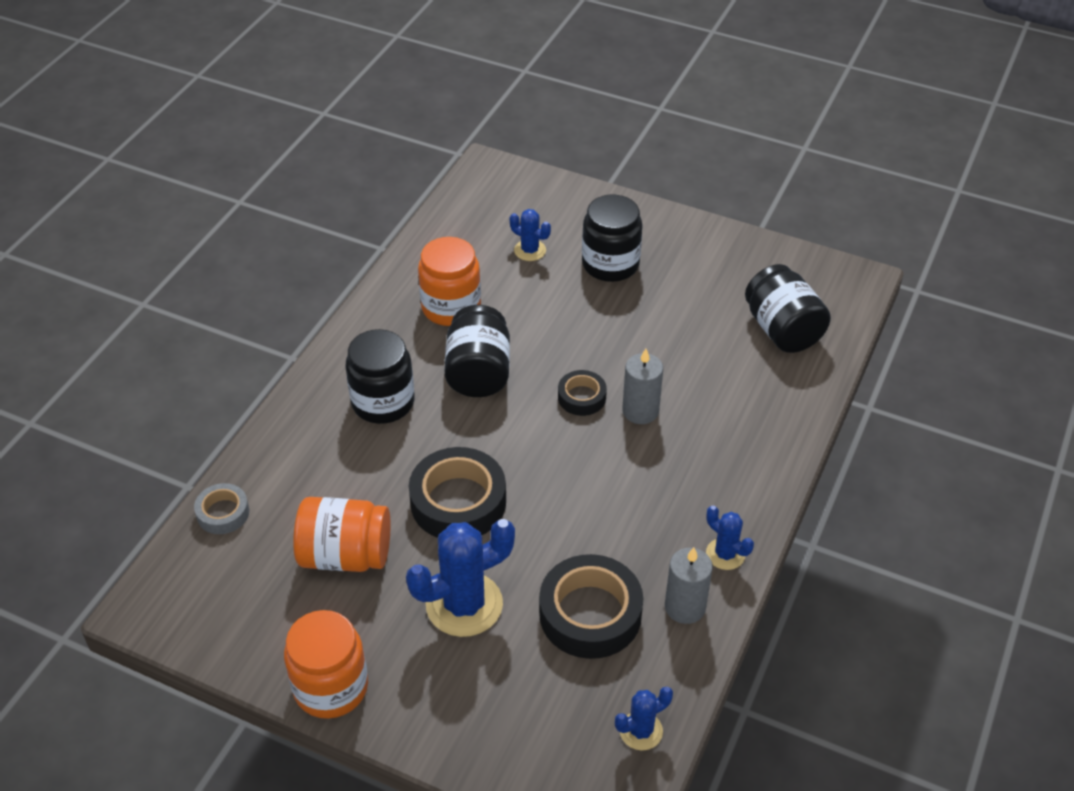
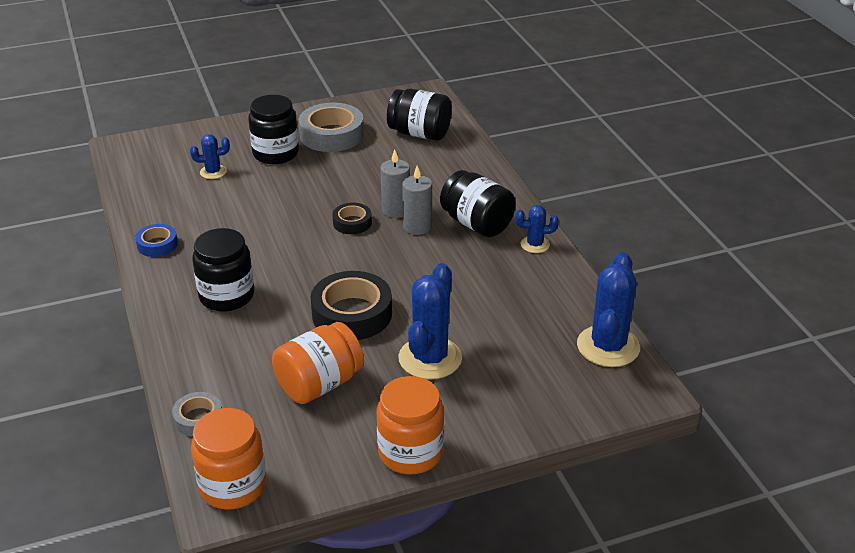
camera: 45 degrees left, 10 degrees down
orange jar [418,237,481,326] -> orange jar moved to [191,408,267,510]
black jar [445,305,510,397] -> black jar moved to [440,170,516,237]
black tape [539,554,643,659] -> none
blue cactus [615,687,673,751] -> blue cactus [577,252,640,367], size x1.91
grey candle [665,547,713,624] -> grey candle moved to [402,166,432,235]
none -> blue tape [135,224,178,257]
none -> grey tape [299,103,364,152]

